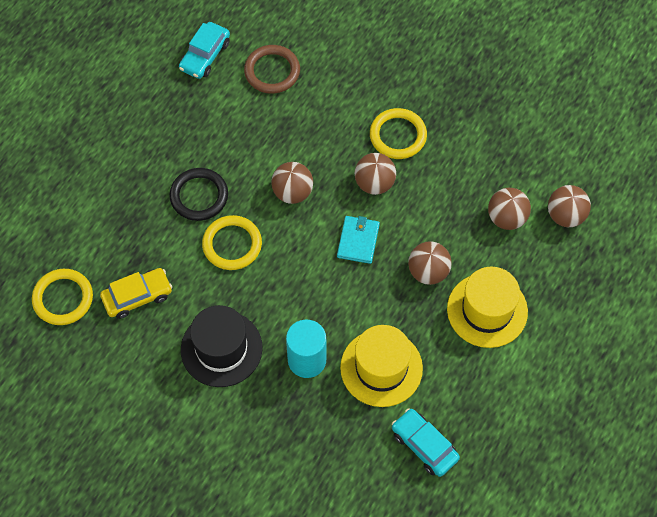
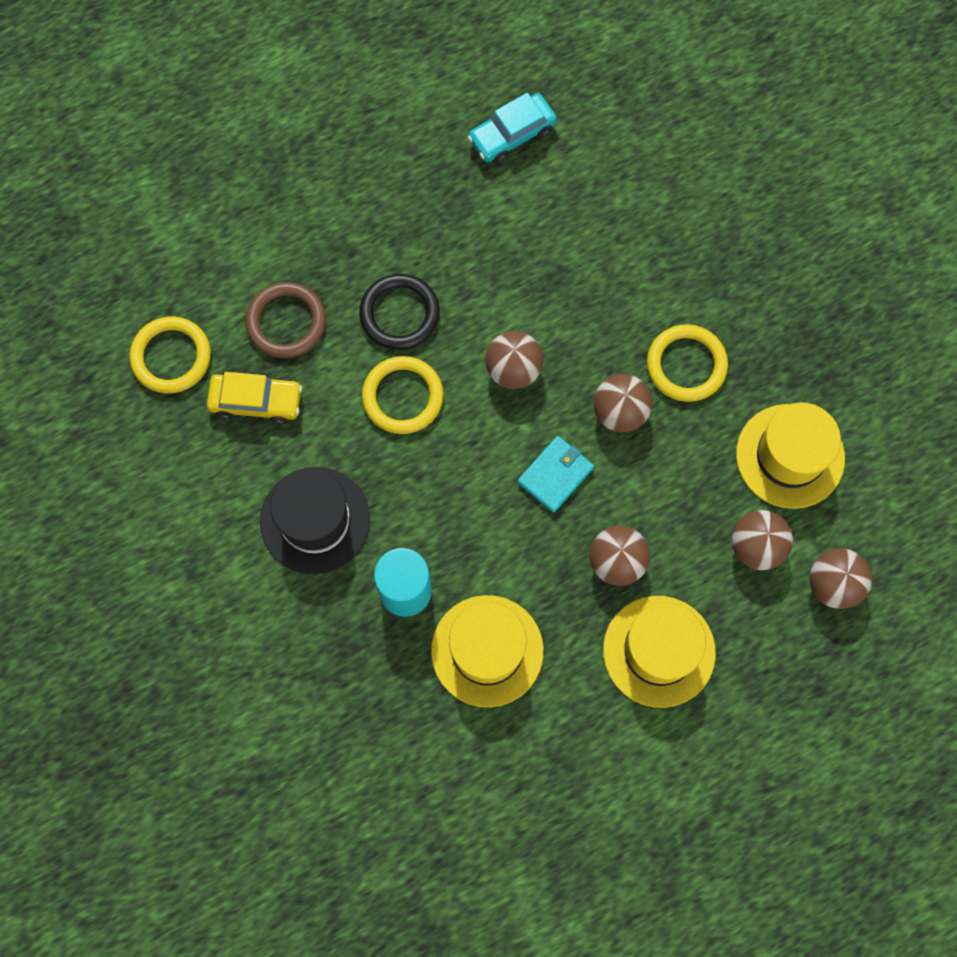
camera: 30 degrees right, 10 degrees up
brown ring [244,45,300,94] -> brown ring moved to [245,282,326,358]
turquoise car [392,408,460,477] -> none
none -> yellow hat [736,402,845,509]

